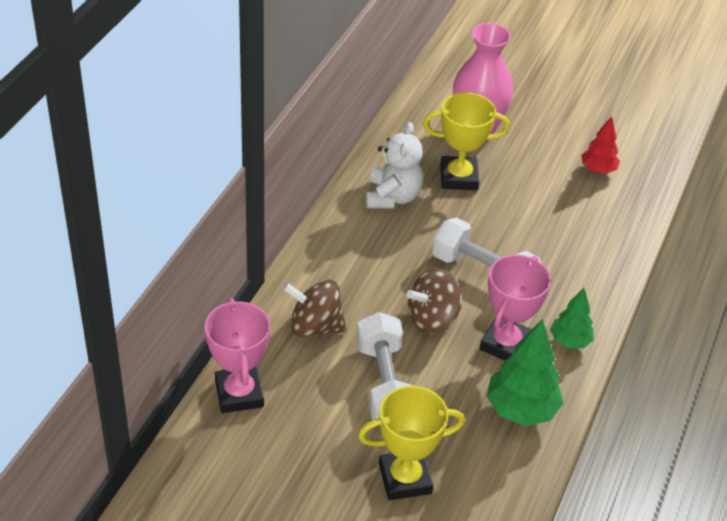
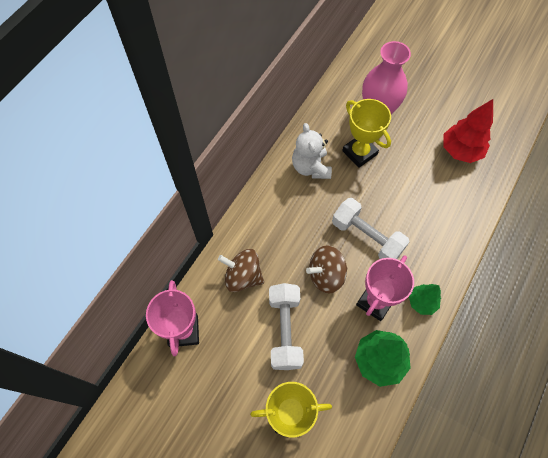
camera: 10 degrees right, 20 degrees up
white teddy bear [366,122,423,209] -> white teddy bear turned 150 degrees clockwise [292,123,332,179]
yellow trophy [423,92,510,190] -> yellow trophy turned 45 degrees clockwise [342,99,391,168]
red tree [581,116,620,174] -> red tree [444,99,493,163], size x1.64

